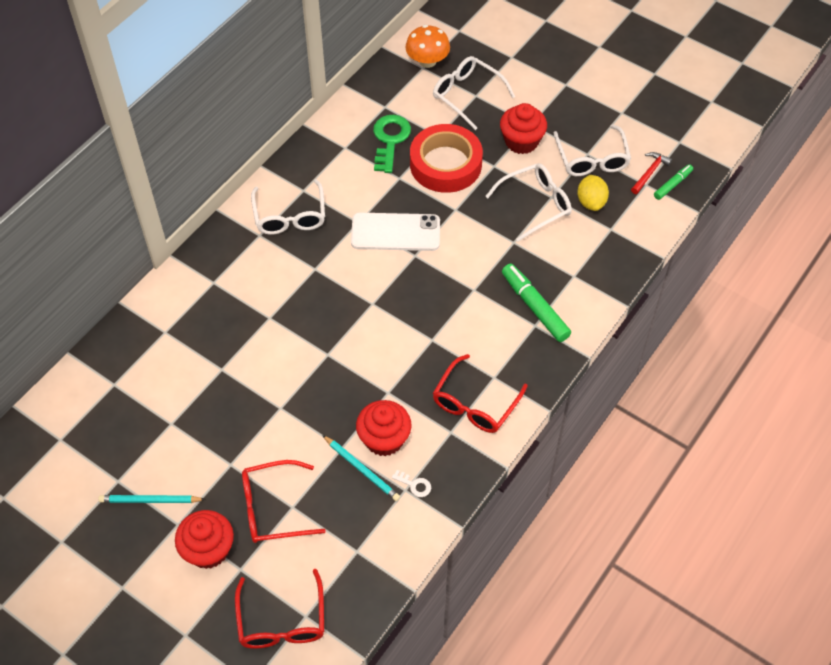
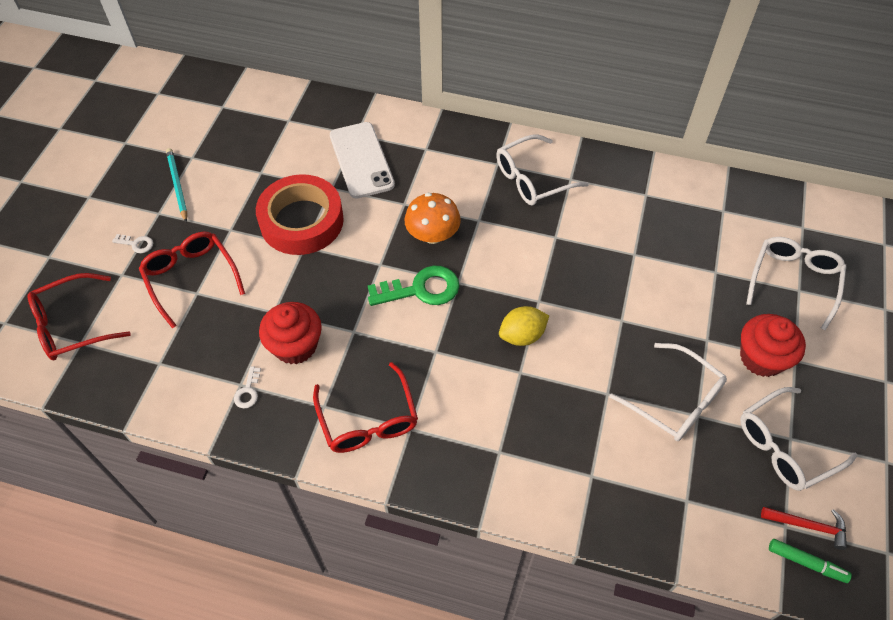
camera: 70 degrees right, 0 degrees up
red cupcake [175,510,234,569] -> white key [112,234,153,253]
turquoise pencil [322,435,400,501] -> none
white phone [351,213,440,251] -> white phone moved to [330,122,395,199]
green key [373,115,411,173] -> green key moved to [368,266,460,306]
orange mushroom [406,25,450,68] -> orange mushroom moved to [404,193,461,244]
red tape [410,124,483,193] -> red tape moved to [256,174,344,255]
red glasses [433,354,528,433] -> red glasses turned 120 degrees counterclockwise [313,362,418,453]
green marker [502,264,571,342] -> none
yellow lemon [577,175,609,211] -> yellow lemon moved to [499,306,549,346]

